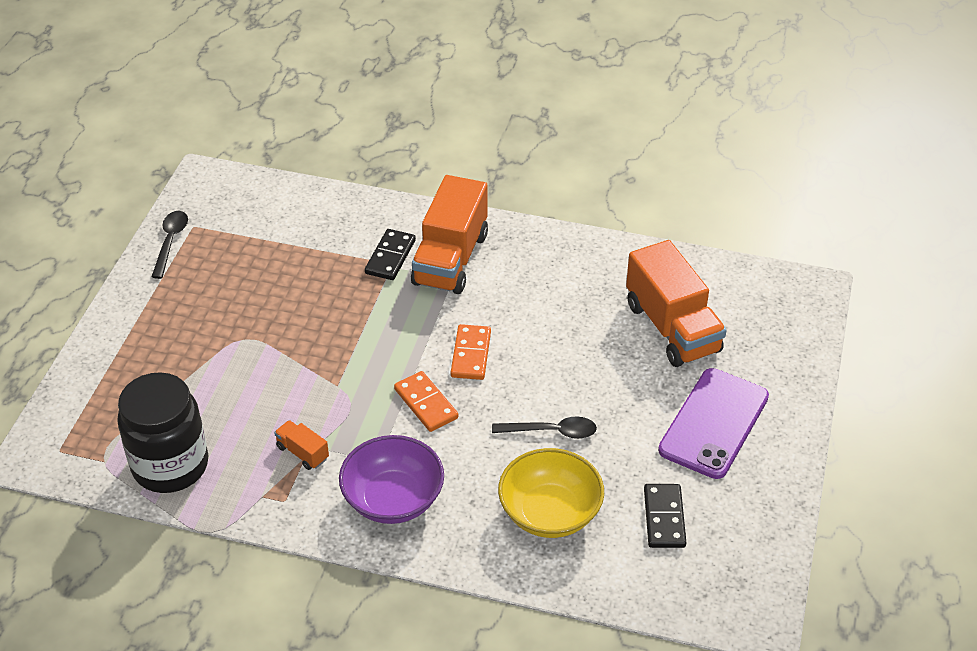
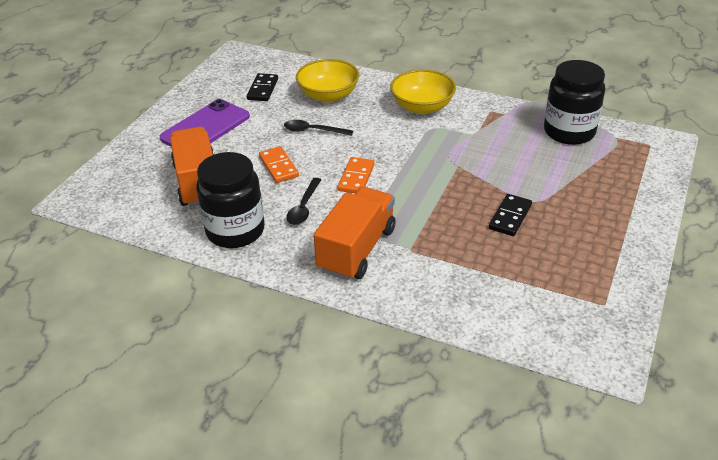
camera: 170 degrees left, 5 degrees down
black spoon [151,211,188,279] -> black spoon moved to [286,178,321,225]
orange truck [274,420,329,470] -> none
purple bowl [339,435,444,524] -> yellow bowl [390,70,456,114]
black domino [365,229,416,280] -> black domino moved to [489,194,532,236]
orange domino [394,371,458,432] -> orange domino moved to [259,146,299,183]
none -> black jar [196,152,264,248]

